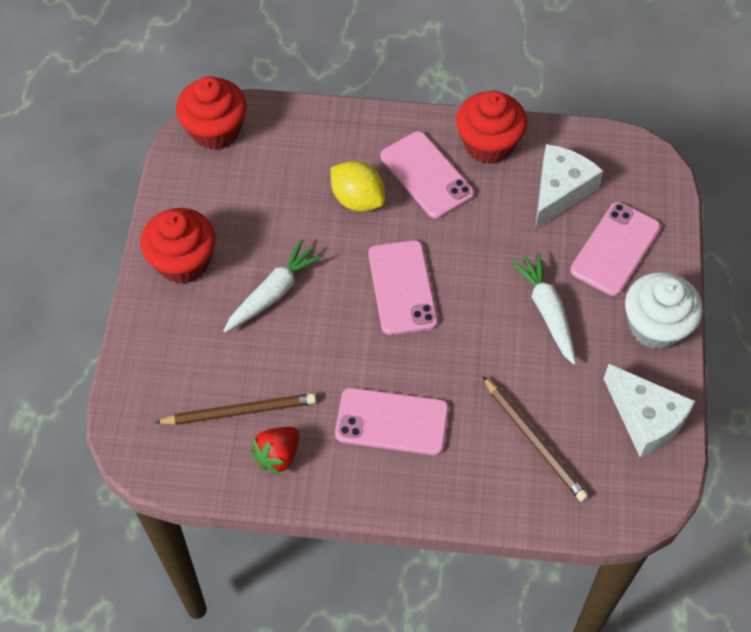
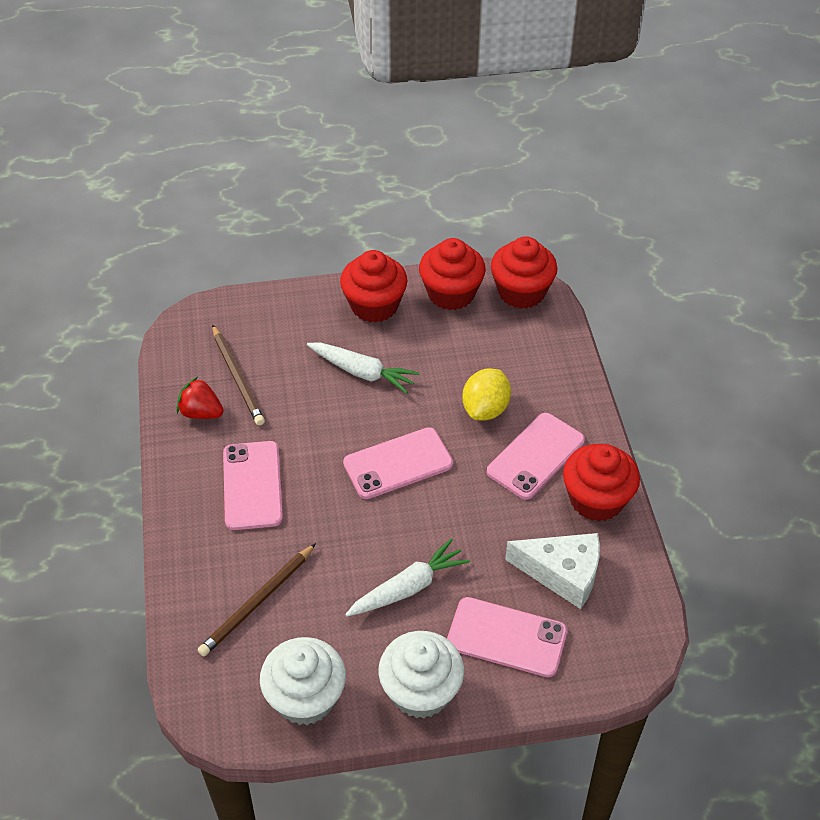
camera: 75 degrees right, 10 degrees down
white cheese [604,364,695,457] -> white cupcake [260,637,346,725]
none -> red cupcake [419,238,486,310]

